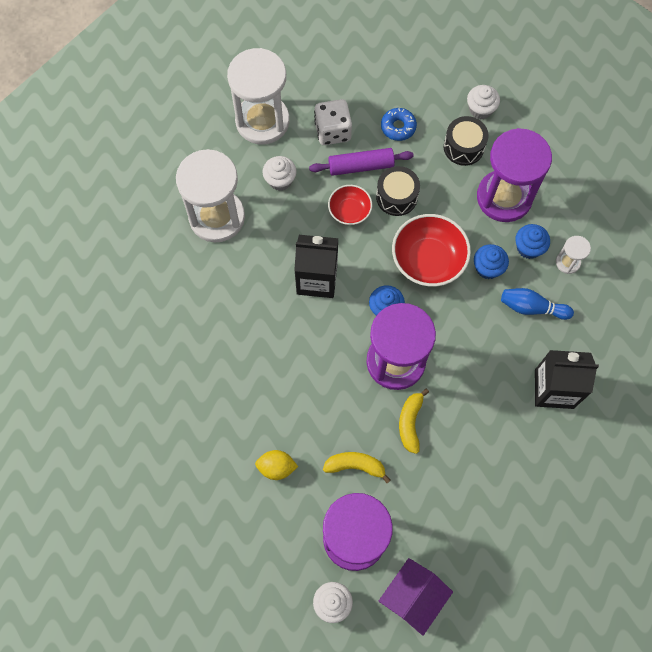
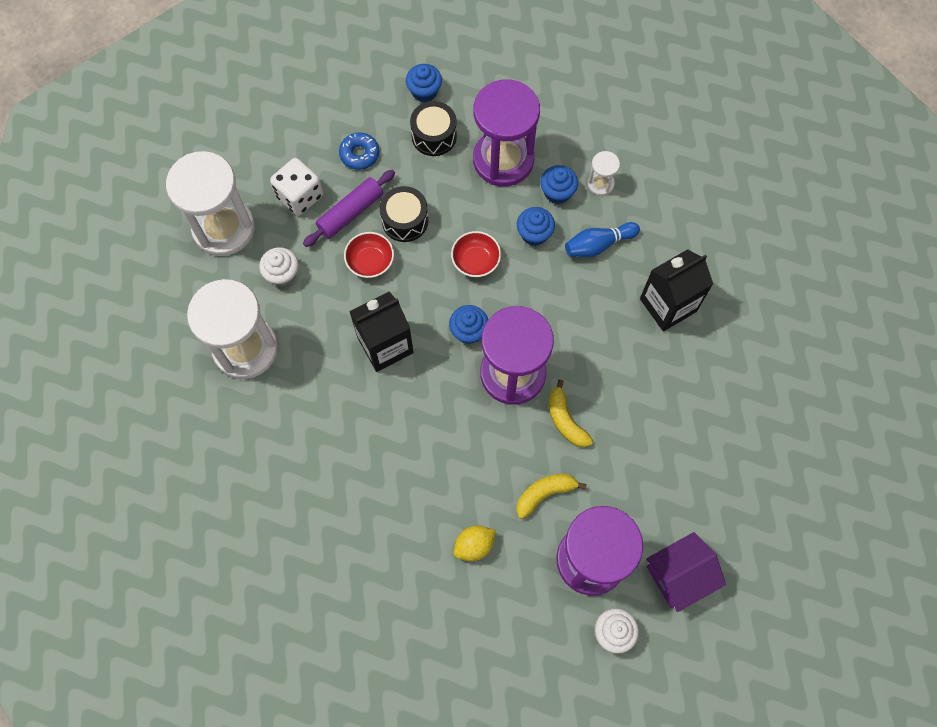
camera: 35 degrees left, 0 degrees up
purple house [379,558,453,636] -> purple house turned 60 degrees clockwise [646,532,726,612]
red bowl [392,214,471,287] -> red bowl [451,231,501,277], size x0.58
white cupcake [467,85,500,119] -> blue cupcake [406,64,442,102]

